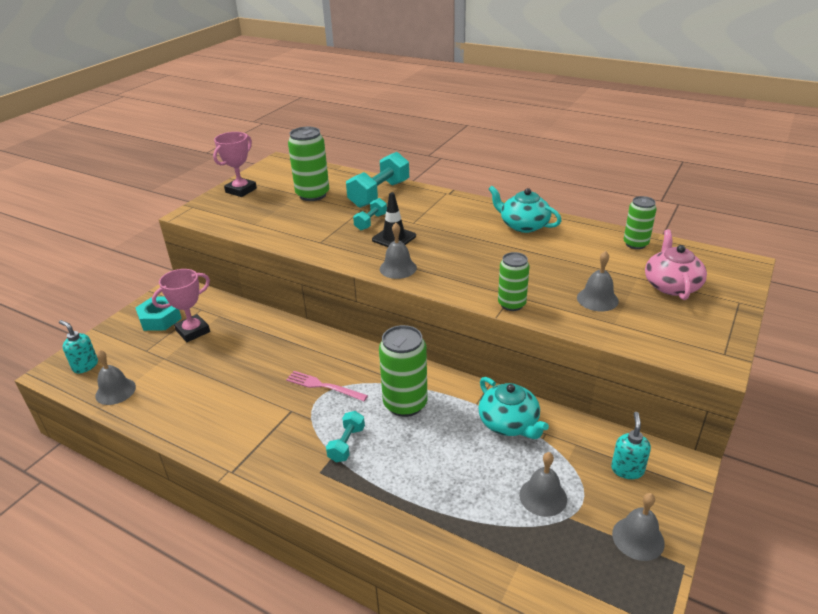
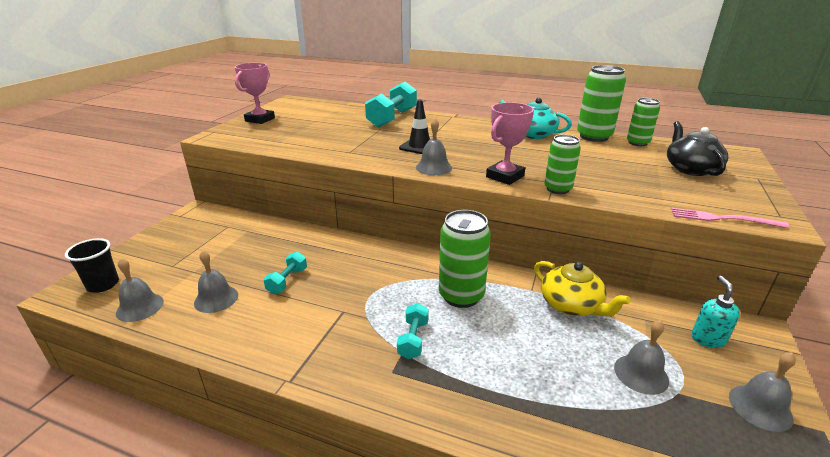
camera: 10 degrees left, 5 degrees down
turquoise soap dispenser [59,320,98,373] -> black cup [65,238,119,293]
turquoise nut [136,296,182,331] -> none
pink trophy [152,269,210,342] -> pink trophy moved to [486,102,534,185]
pink fork [286,371,368,401] -> pink fork moved to [671,208,790,228]
green can [288,127,329,201] -> green can moved to [577,65,626,142]
turquoise dumbbell [353,198,387,230] -> turquoise dumbbell moved to [263,252,307,294]
turquoise teapot [478,377,549,439] -> yellow teapot [534,261,631,316]
grey bell [577,251,619,311] -> grey bell moved to [194,251,238,313]
pink teapot [645,229,707,300] -> black teapot [667,121,728,176]

